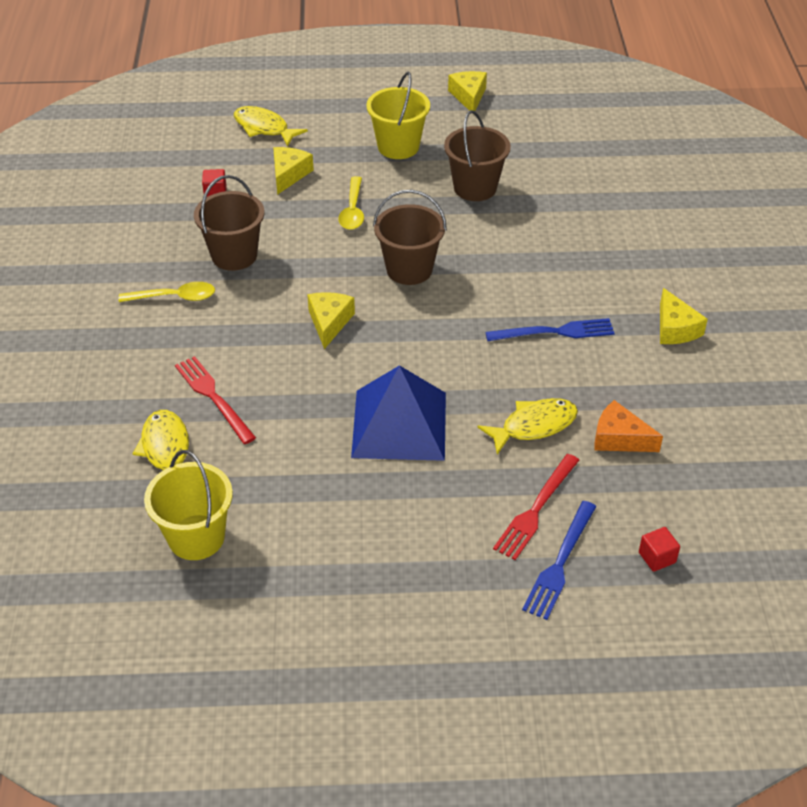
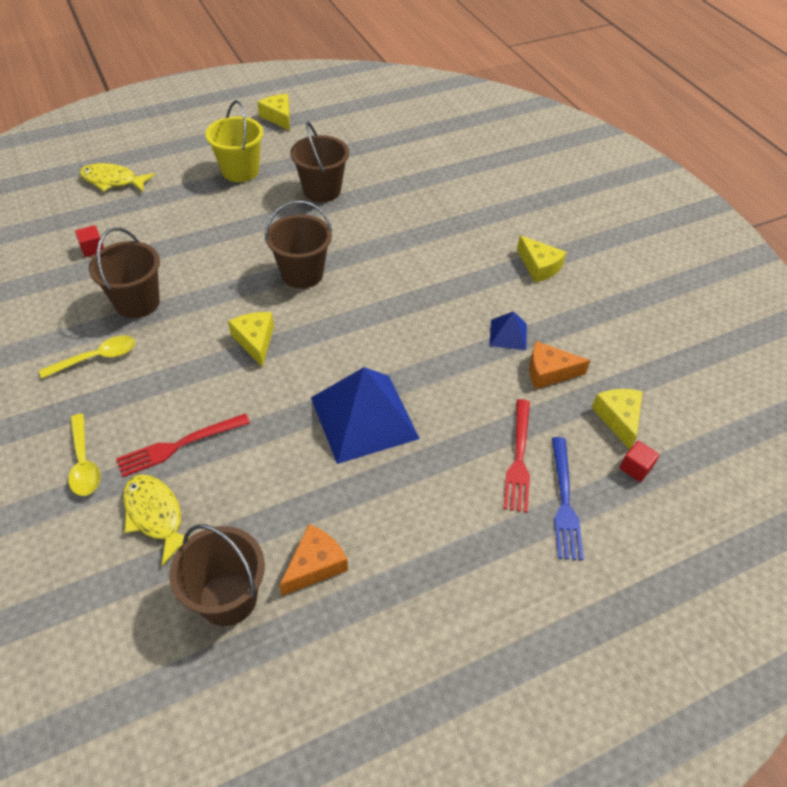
camera: 25 degrees left, 5 degrees up
yellow bucket [144,450,233,560] -> brown bucket [169,524,265,626]
red fork [175,356,256,444] -> red fork turned 60 degrees counterclockwise [116,413,250,477]
yellow cheese [273,147,314,195] -> yellow cheese moved to [592,389,643,450]
yellow spoon [338,176,364,230] -> yellow spoon moved to [68,414,100,496]
yellow fish [477,398,578,455] -> none
blue fork [485,318,615,341] -> none
none -> orange cheese [280,524,348,596]
none -> blue pyramid [489,311,527,350]

